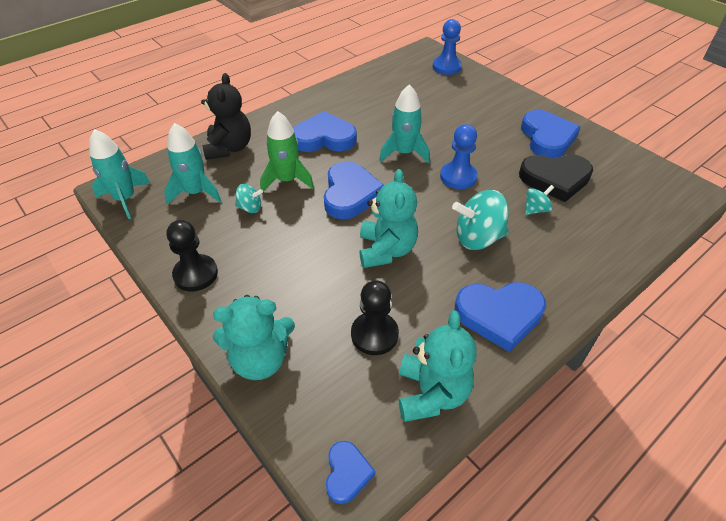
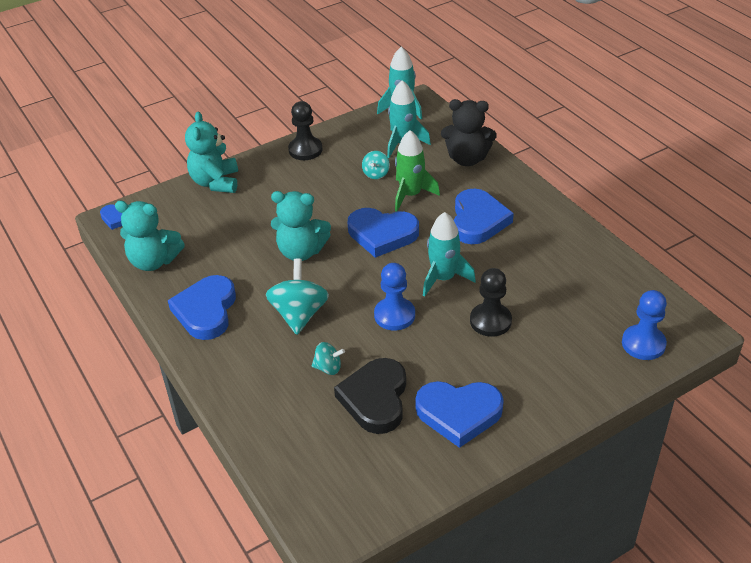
camera: 100 degrees right, 5 degrees down
black pawn [351,280,399,355] -> black pawn moved to [470,268,512,337]
turquoise spinning top [525,185,554,215] -> turquoise spinning top turned 60 degrees counterclockwise [312,342,345,375]

